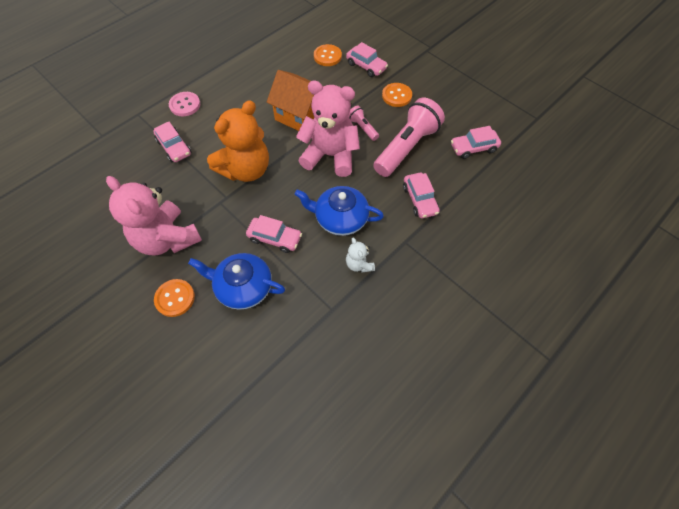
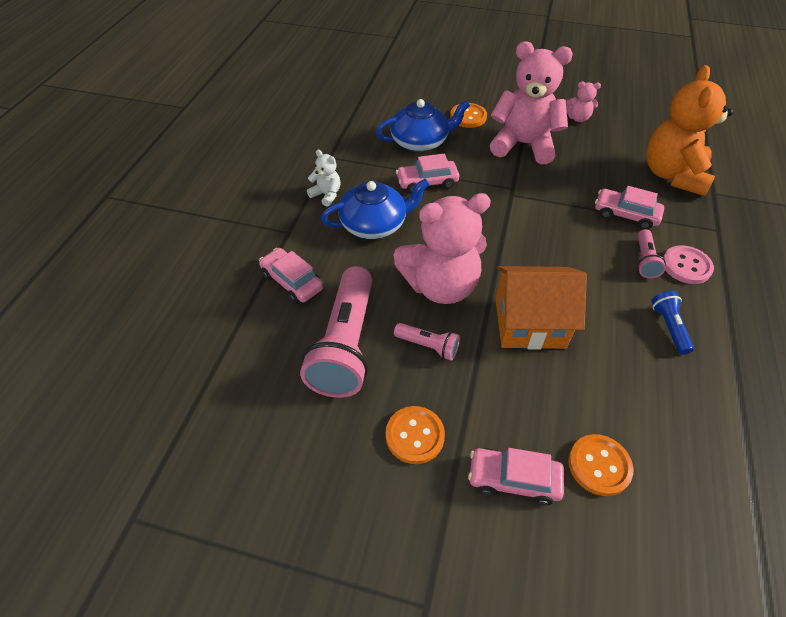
camera: 150 degrees right, 10 degrees down
orange teddy bear [207,100,269,182] -> orange teddy bear moved to [646,65,733,196]
pink car [451,126,501,159] -> none
none -> pink teddy bear [566,81,601,122]
none -> pink flashlight [637,229,666,279]
none -> blue flashlight [651,291,694,355]

